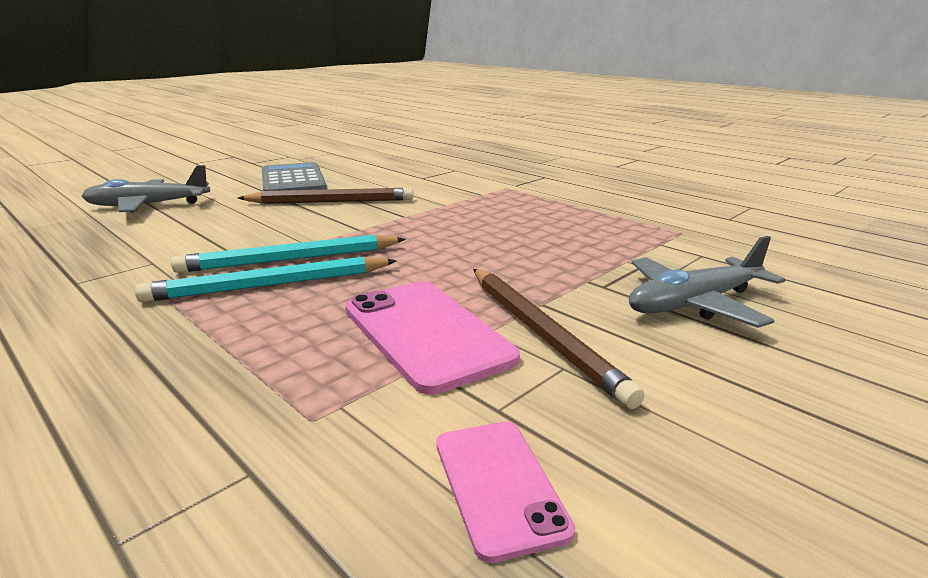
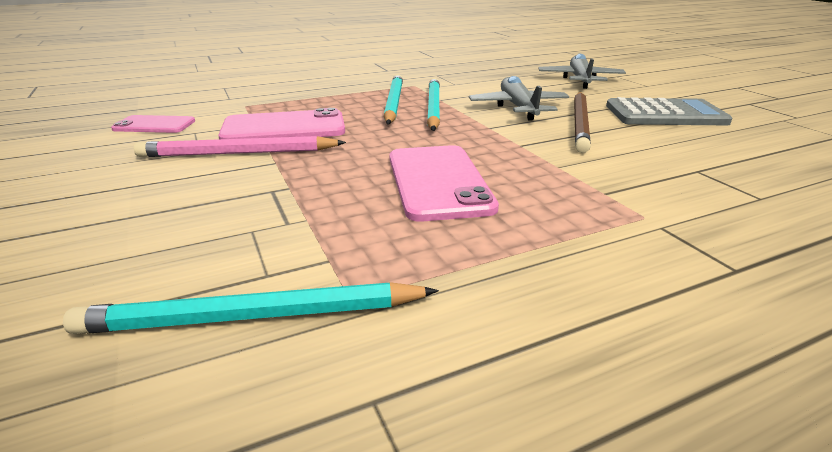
camera: 110 degrees right, 5 degrees up
brown pencil [473,269,645,409] -> pink pencil [134,136,346,157]
grey plane [629,236,786,328] -> grey plane moved to [469,76,569,121]
none -> turquoise pencil [63,282,439,334]
none -> pink phone [390,145,499,222]

